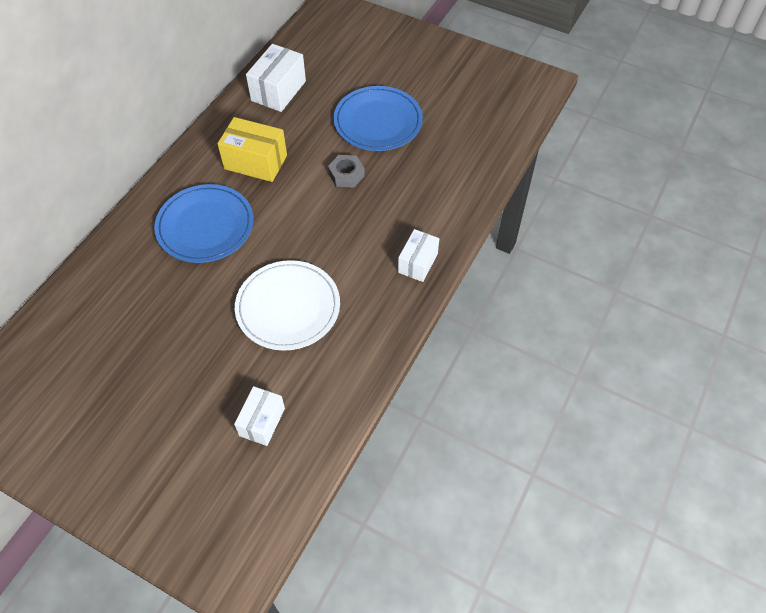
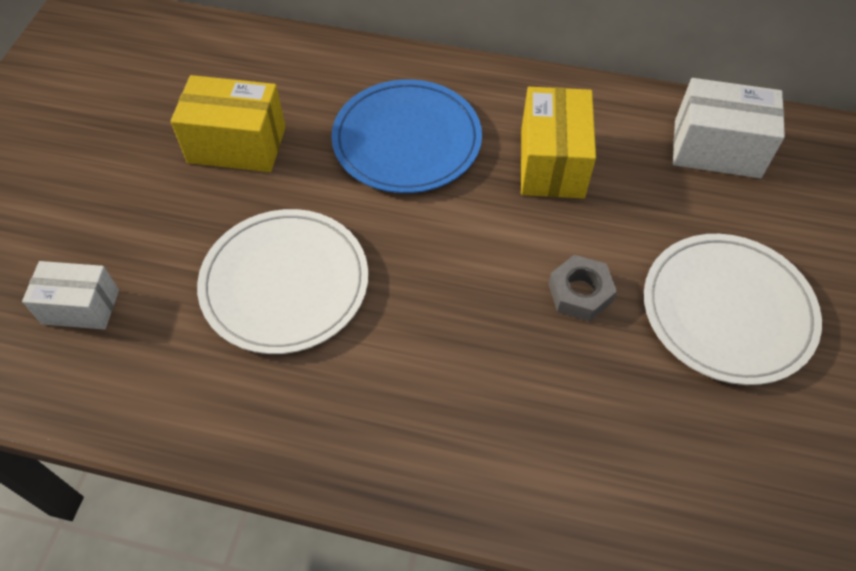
camera: 75 degrees right, 0 degrees up
blue plate [333,86,423,151] -> white plate [644,234,822,385]
white box [398,229,439,282] -> none
none -> yellow box [171,75,286,172]

